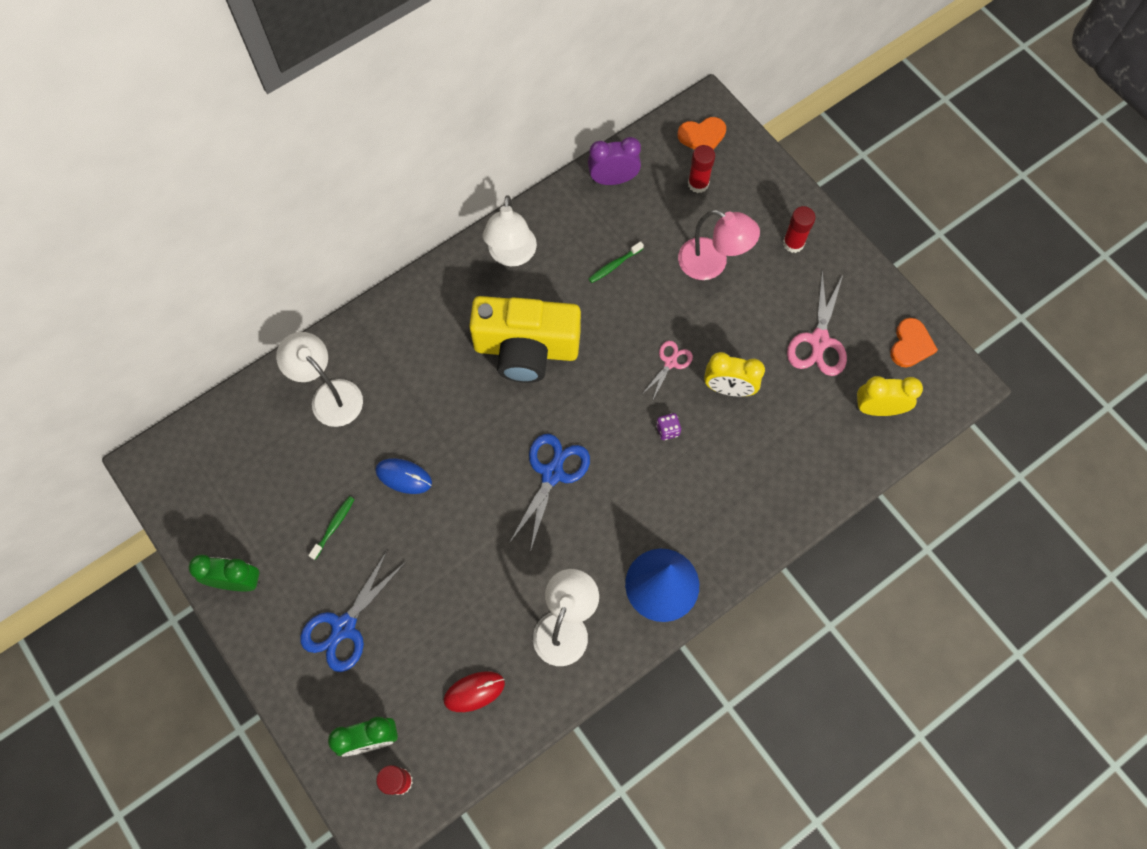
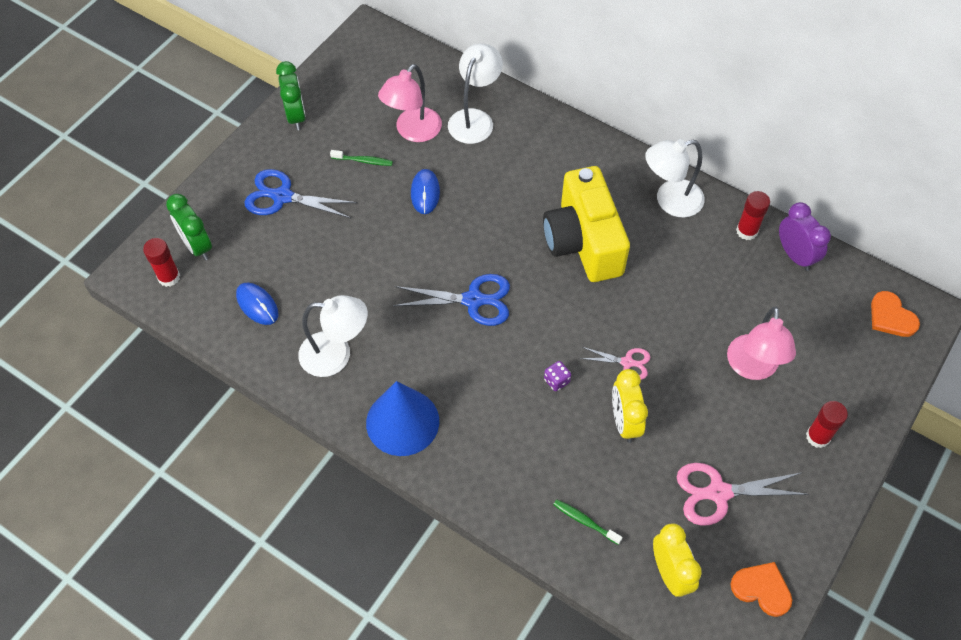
camera: 70 degrees right, 10 degrees down
red mouse [444,671,505,712] -> blue mouse [236,283,278,325]
green toothbrush [588,241,644,283] -> green toothbrush moved to [553,499,623,545]
red glue stick [688,145,715,193] -> red glue stick moved to [736,191,770,240]
orange heart [890,318,938,368] -> orange heart turned 150 degrees counterclockwise [730,562,792,617]
none -> pink lamp [378,64,442,142]

